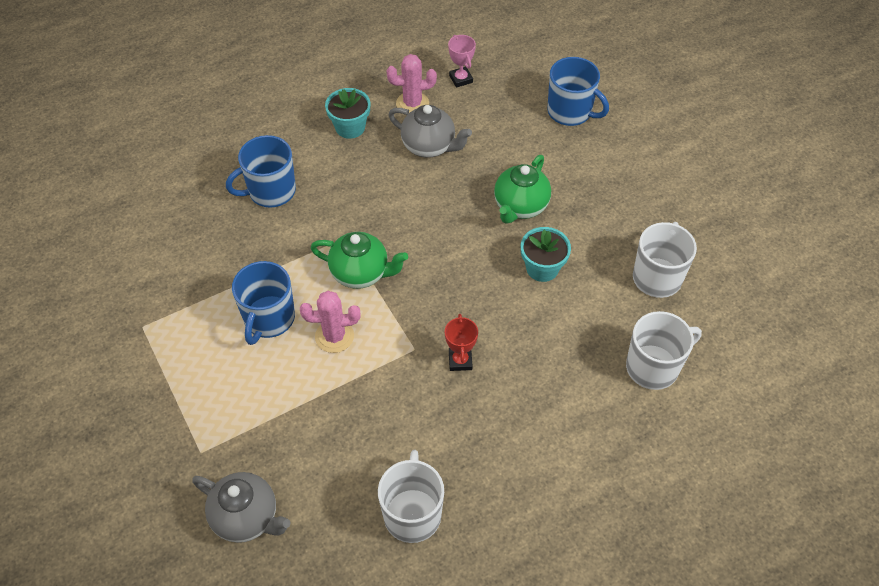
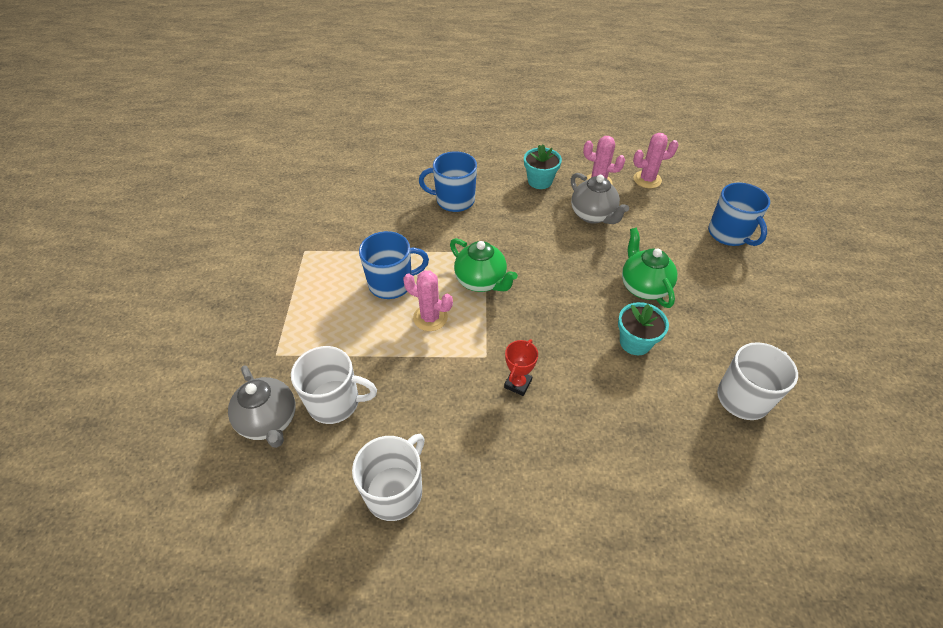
camera: 30 degrees right, 5 degrees down
blue mug [232,261,295,345] -> blue mug turned 150 degrees counterclockwise [359,231,429,299]
pink trophy [448,35,476,88] -> pink cactus [633,133,678,188]
green teapot [494,155,551,224] -> green teapot turned 105 degrees clockwise [622,228,677,308]
white mug [626,311,702,390] -> white mug moved to [291,346,377,424]

